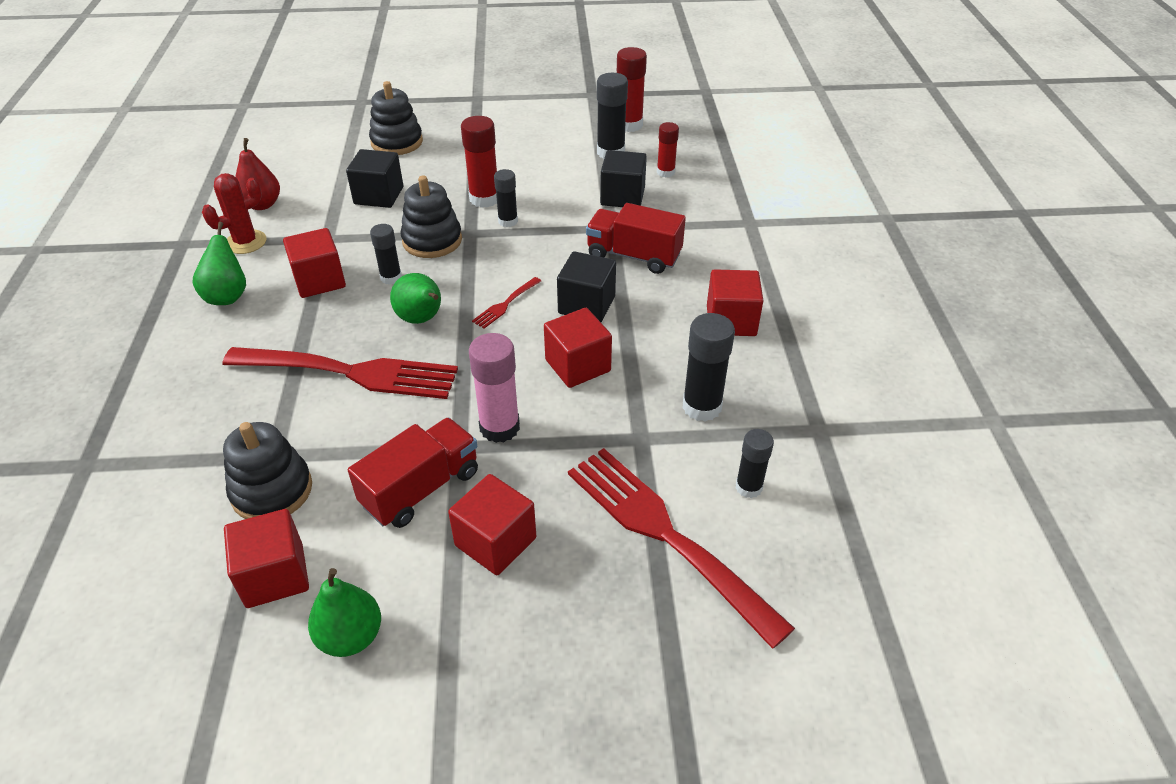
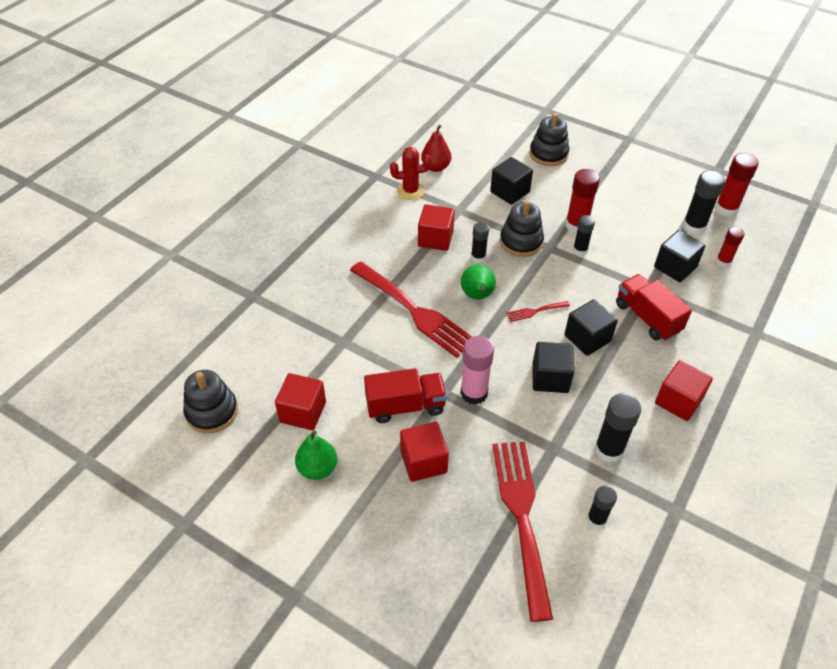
camera: 35 degrees right, 5 degrees up
green pear [193,222,246,305] -> none
black stacking toy [223,422,312,519] -> black stacking toy moved to [183,370,238,433]
red cube [544,308,612,388] -> black cube [532,342,574,393]

